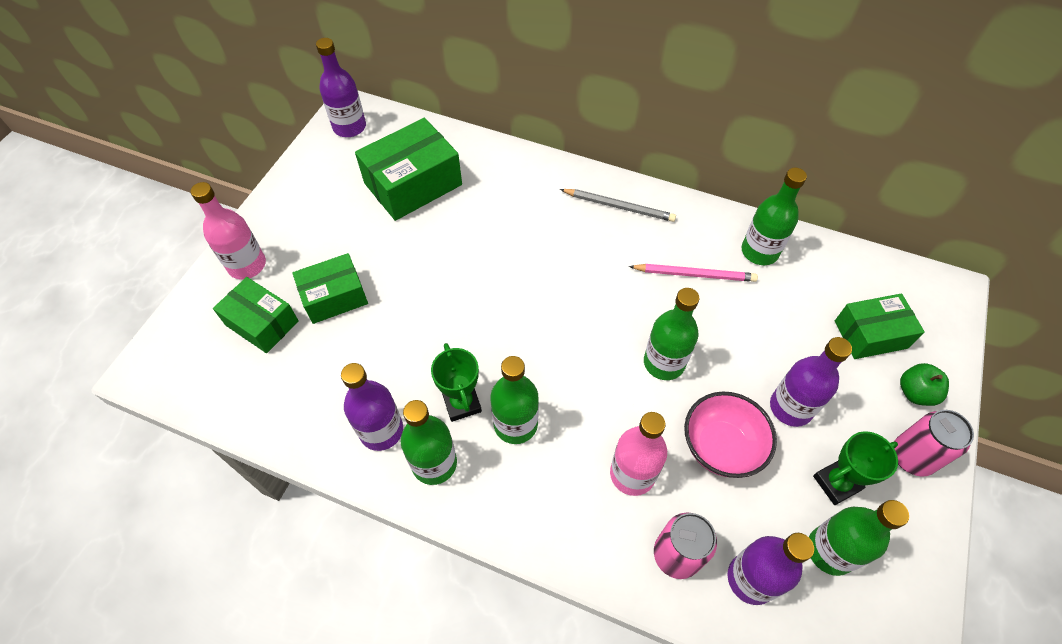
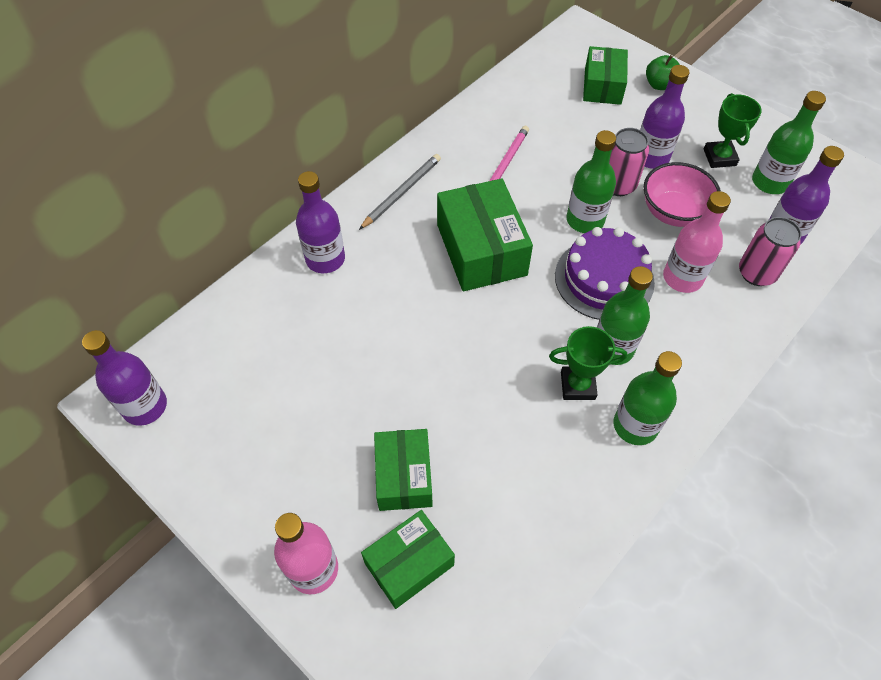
camera: 70 degrees left, 0 degrees up
purple bottle [341,363,403,451] -> purple bottle moved to [296,171,345,273]
green box [355,118,462,221] -> green box moved to [437,178,533,291]
green bottle [742,168,807,265] -> none
pink can [894,410,974,477] -> pink can moved to [609,128,649,196]
none -> purple cake [555,227,655,320]

